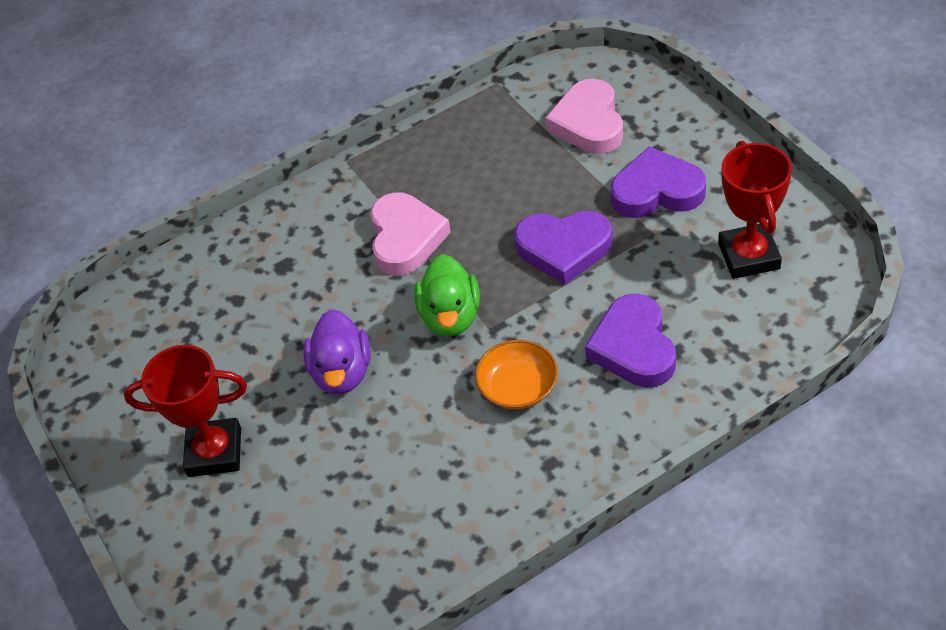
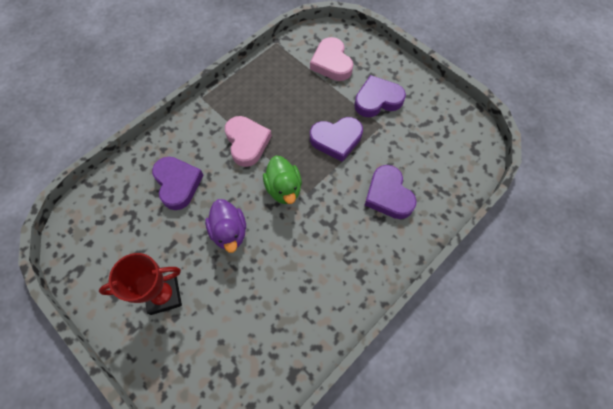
camera: 20 degrees left, 15 degrees up
orange bowl [475,340,558,409] -> none
red trophy [718,141,792,279] -> none
none -> purple heart [152,157,203,210]

